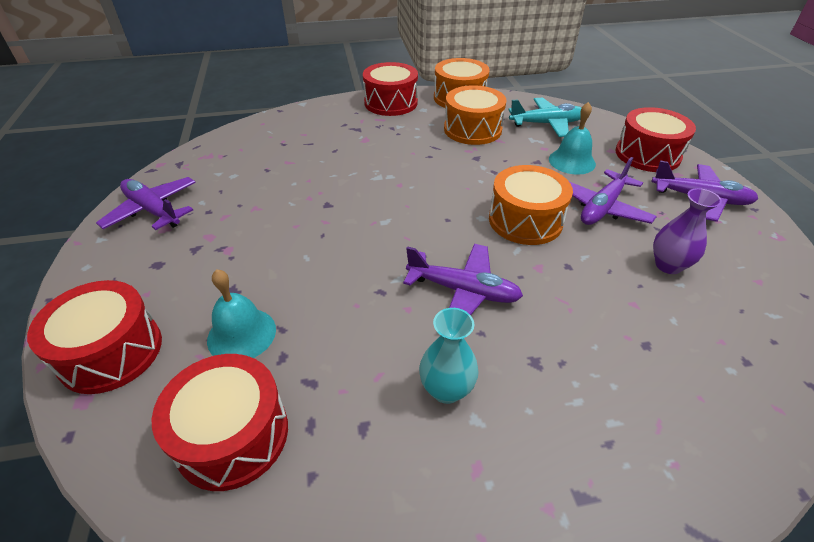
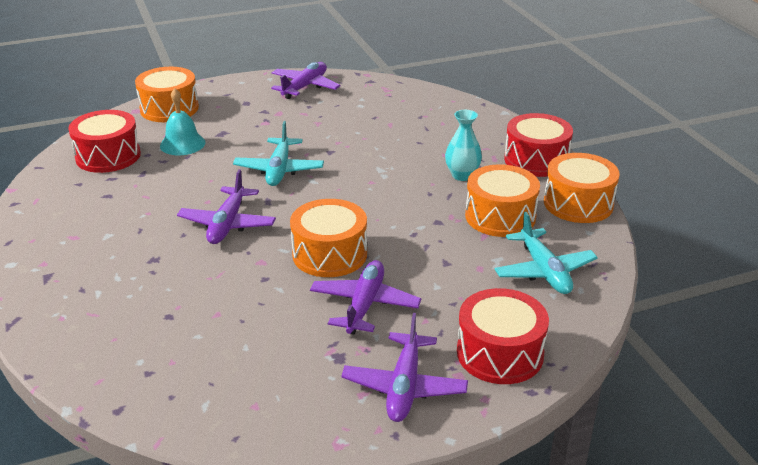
camera: 80 degrees right, 10 degrees down
red drum [27,280,162,394] -> orange drum [135,67,199,122]
turquoise vase [419,308,479,404] -> turquoise vase moved to [445,110,482,181]
turquoise bell [549,102,596,175] -> none
purple plane [570,157,657,225] -> purple plane turned 75 degrees clockwise [310,260,421,334]
purple vase [653,188,722,274] -> none
none -> turquoise plane [233,121,324,186]

